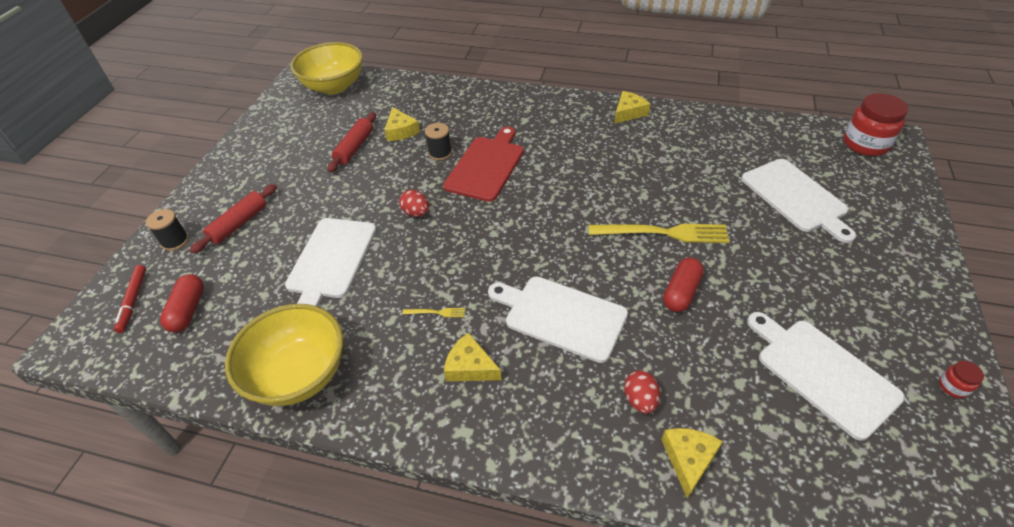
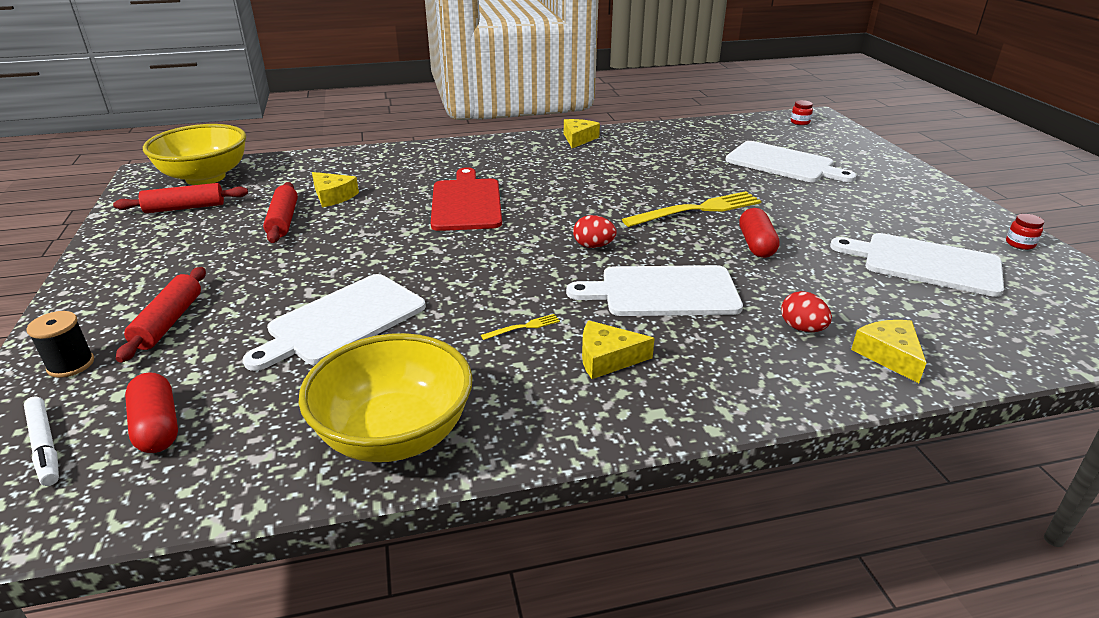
camera: 30 degrees left, 15 degrees down
red marker [114,265,146,333] -> white marker [24,396,59,486]
white cutting board [285,218,377,307] -> white cutting board turned 60 degrees clockwise [243,274,426,371]
red egg [399,190,429,217] -> red egg moved to [573,215,616,248]
black spool [425,123,452,161] -> none
red jar [844,93,908,156] -> red jar [791,100,813,125], size x0.45
none -> red rolling pin [113,183,248,213]

